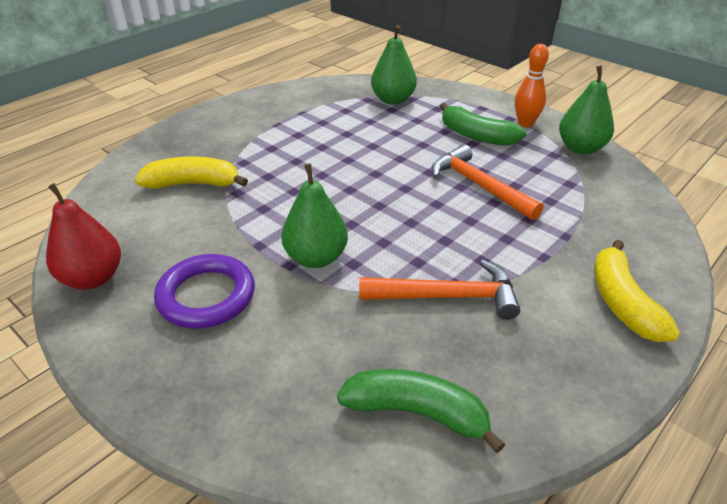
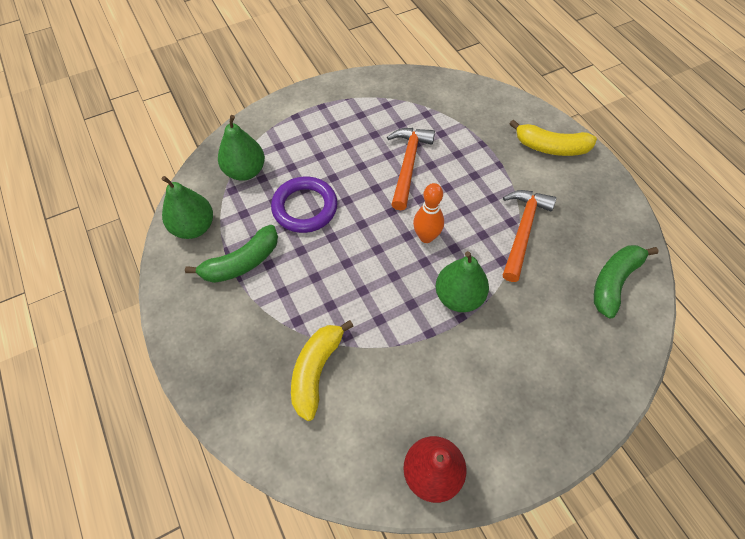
camera: 70 degrees left, 20 degrees up
purple ring [154,254,255,329] -> purple ring moved to [271,176,338,233]
orange hammer [431,144,544,220] -> orange hammer turned 120 degrees clockwise [387,128,435,210]
green banana [440,103,527,146] -> green banana moved to [185,225,278,283]
orange bowling pin [515,44,549,127] -> orange bowling pin moved to [413,183,444,243]
green pear [559,66,614,154] -> green pear moved to [162,176,213,239]

